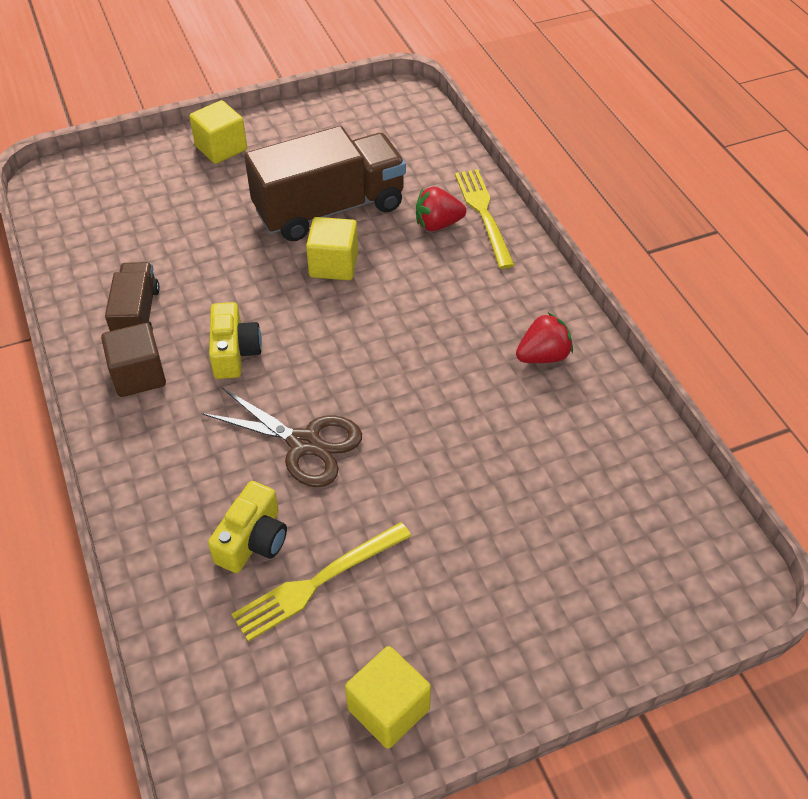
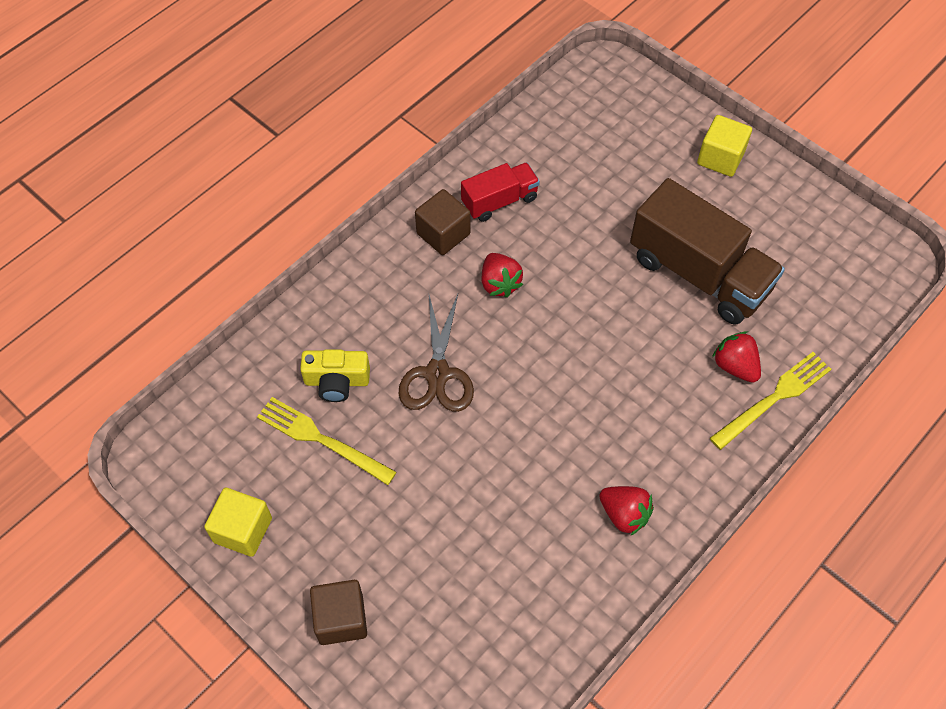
camera: 65 degrees right, 10 degrees up
brown truck [105,262,160,331] -> red truck [461,162,540,222]
yellow camera [209,302,262,379] -> red strawberry [481,253,523,298]
yellow cube [306,217,358,280] -> none
none -> brown cube [310,580,367,645]

